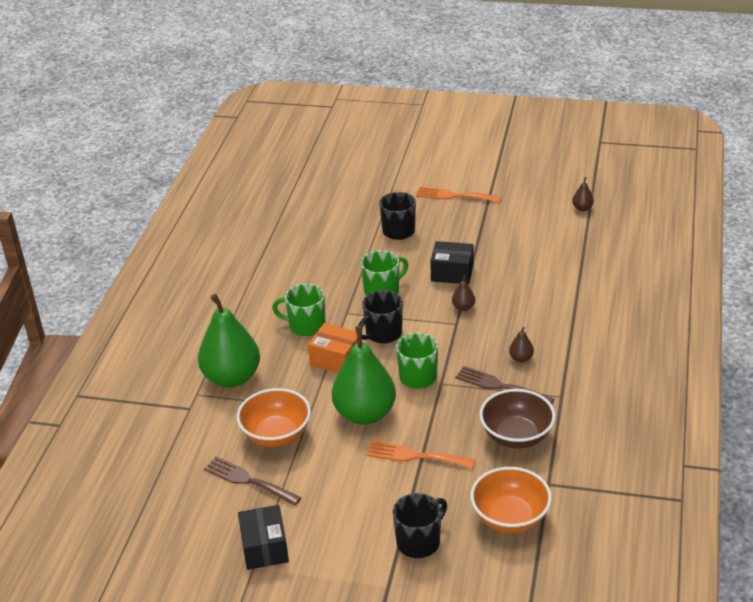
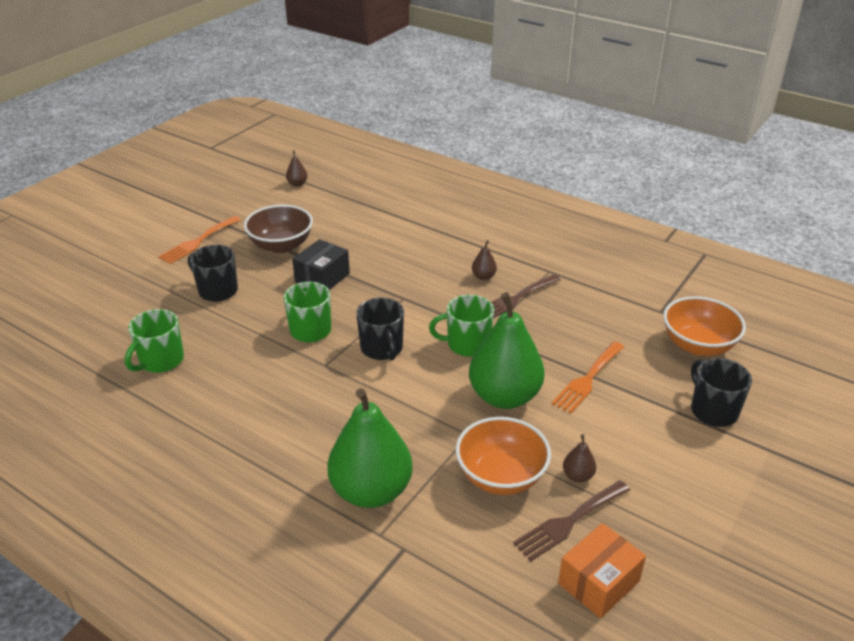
camera: 70 degrees left, 0 degrees up
black box [238,505,289,570] -> none
green mug [272,284,325,336] -> green mug moved to [125,309,184,373]
orange box [308,323,358,373] -> orange box moved to [558,523,646,618]
brown pear [452,275,475,311] -> brown pear moved to [563,434,596,482]
brown bowl [479,389,556,448] -> brown bowl moved to [244,205,313,253]

